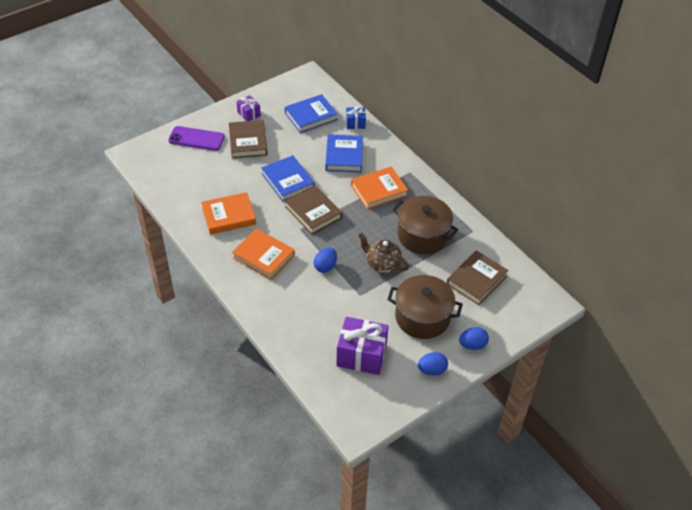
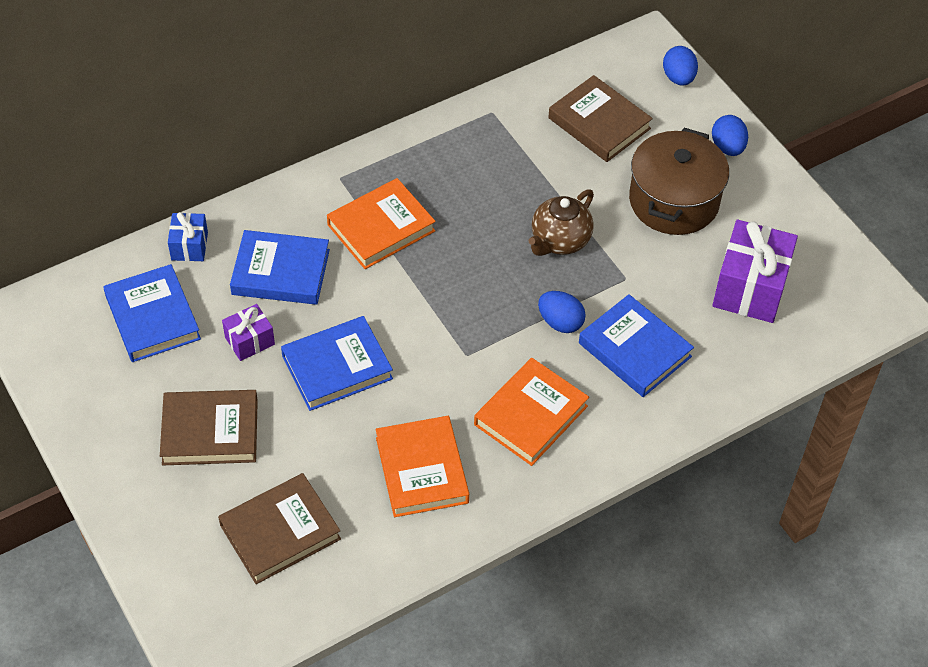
camera: 85 degrees left, 5 degrees up
purple phone [168,126,225,151] -> none
purple gift [236,95,261,121] -> purple gift moved to [222,304,275,361]
brown book [285,185,342,235] -> brown book moved to [218,473,341,584]
orange book [351,166,408,210] -> orange book turned 75 degrees clockwise [327,178,436,269]
brown pot [392,196,458,254] -> none
blue egg [418,352,448,375] -> blue egg moved to [663,46,698,86]
none -> blue book [579,294,694,397]

